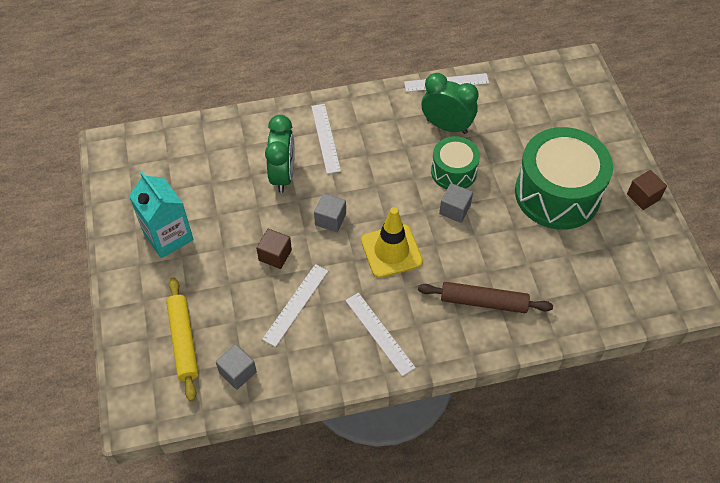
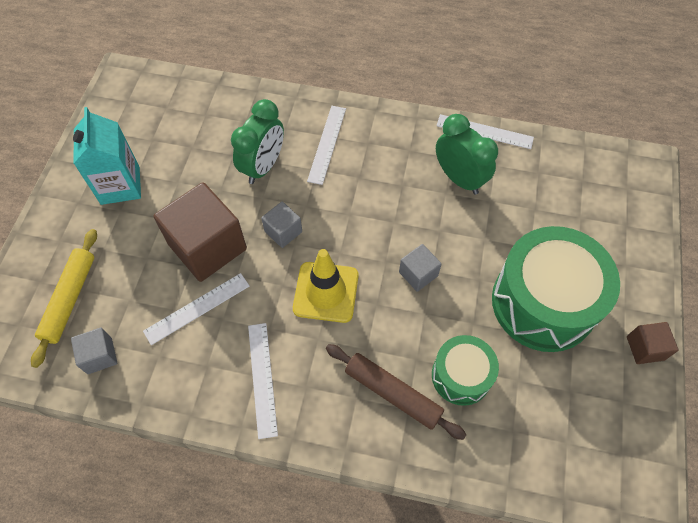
camera: 25 degrees right, 5 degrees up
brown cube [256,229,292,269] -> brown cube [153,182,247,282], size x2.07
green drum [431,136,480,189] -> green drum moved to [432,335,499,406]

